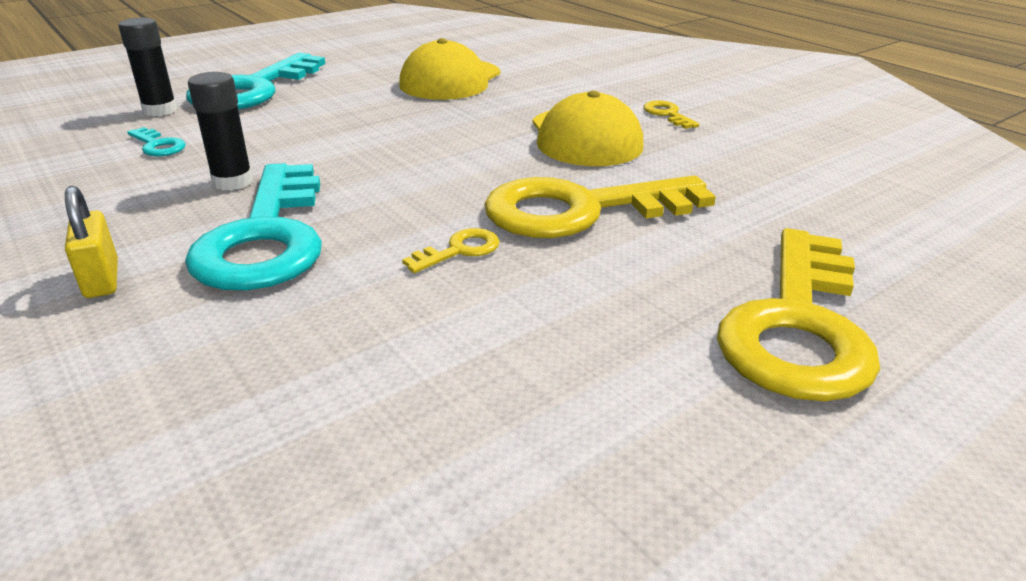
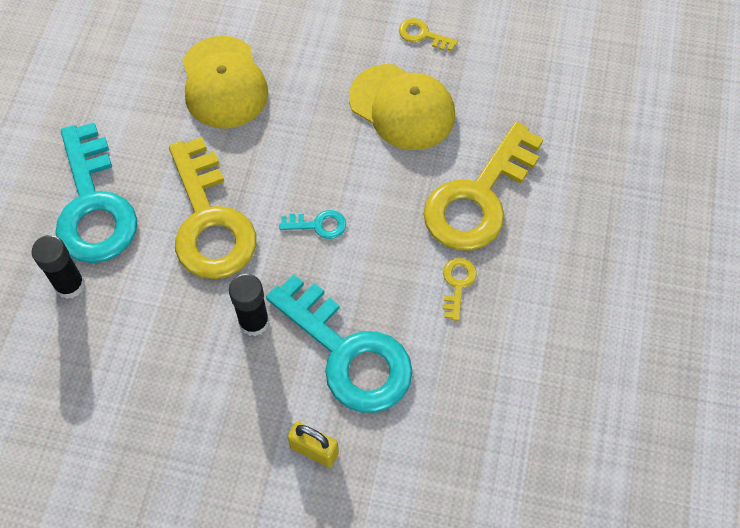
camera: 40 degrees left, 30 degrees up
turquoise key [127,127,186,156] -> turquoise key moved to [279,210,346,239]
yellow key [717,228,880,402] -> yellow key moved to [169,137,256,279]

